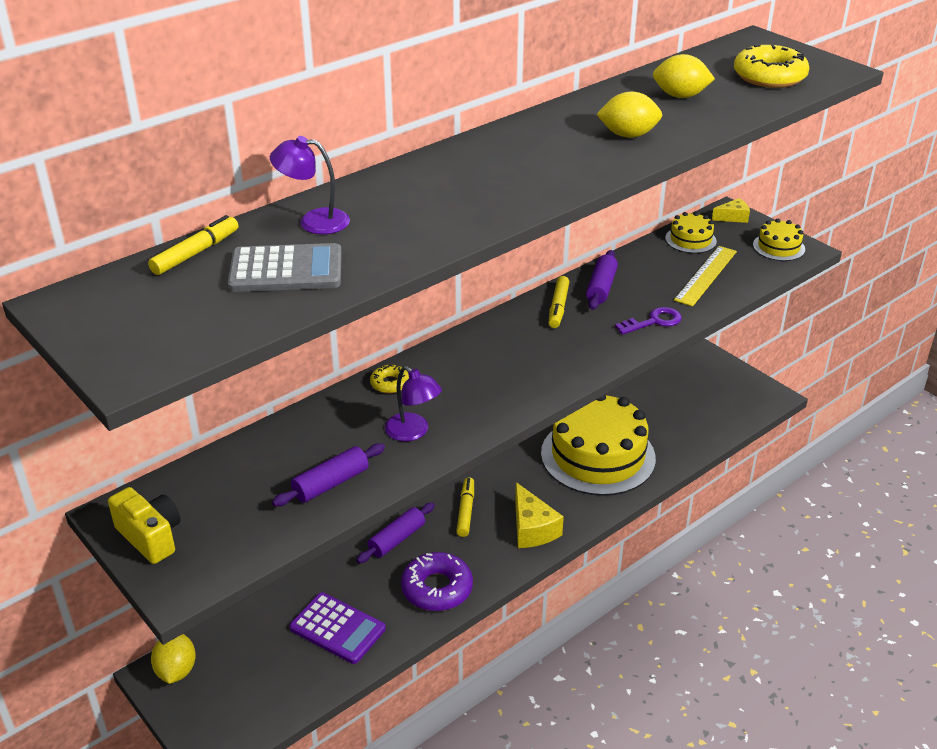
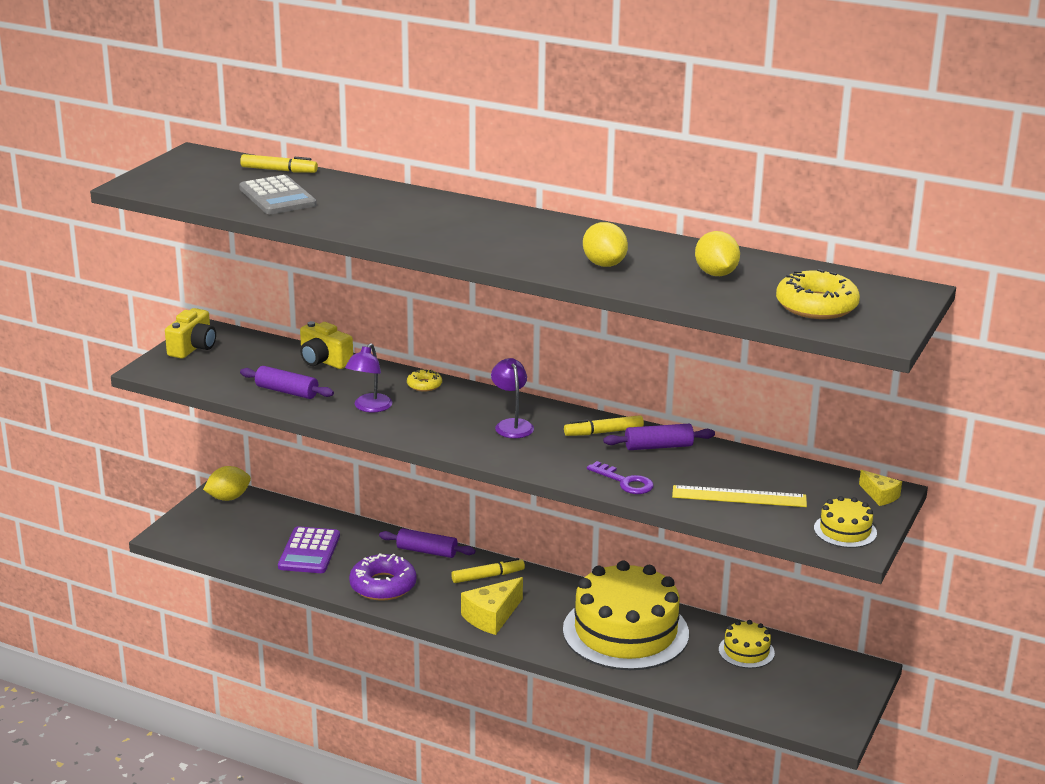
camera: 65 degrees right, 10 degrees down
purple lamp [270,136,350,234] -> purple lamp moved to [491,358,534,438]
yellow cake [665,212,717,253] -> yellow cake moved to [719,620,775,668]
none -> yellow camera [300,321,353,369]

